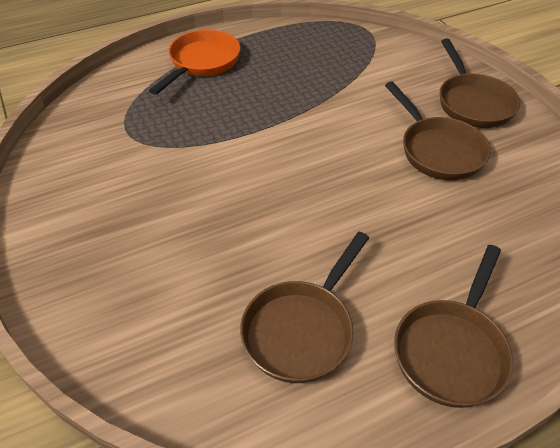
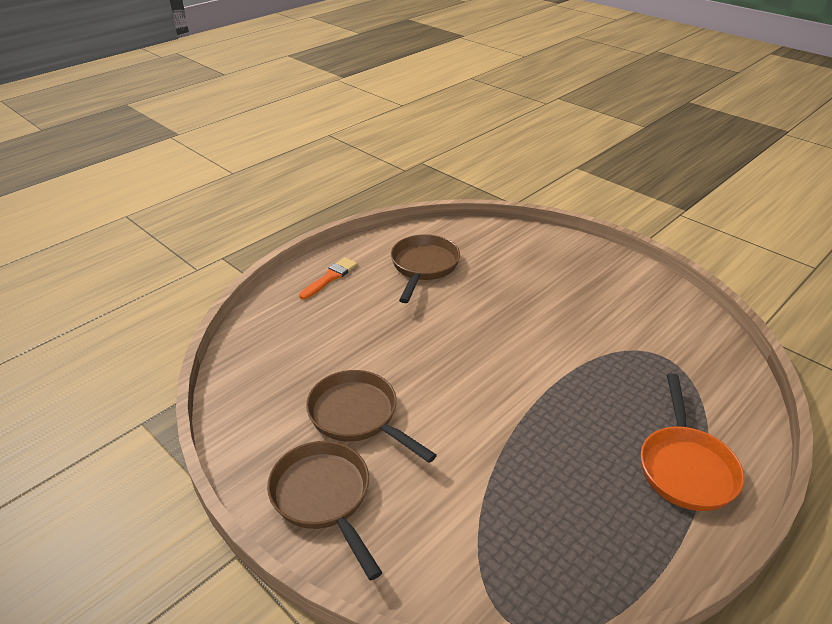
camera: 160 degrees right, 10 degrees down
brown pan [394,245,513,408] -> orange brush [299,257,357,299]

